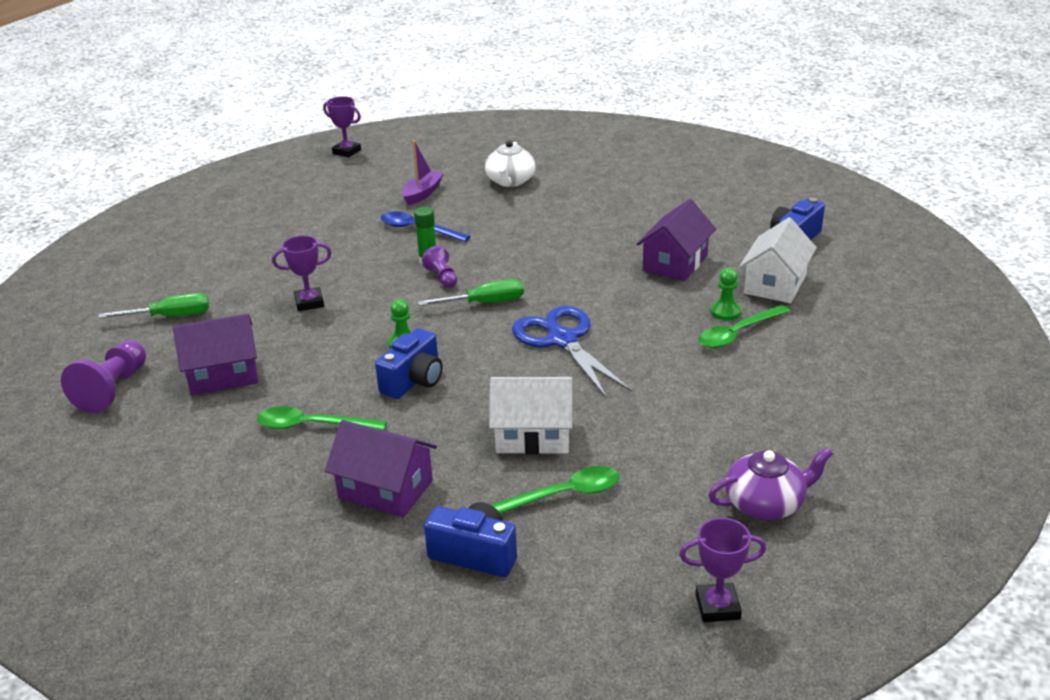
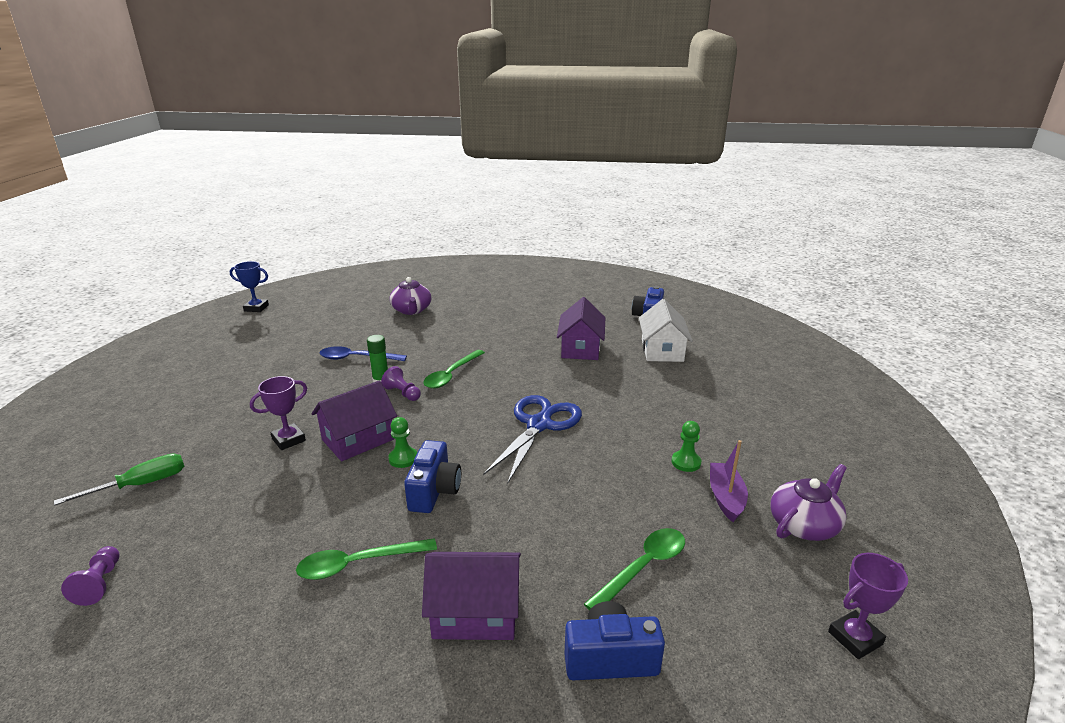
camera: 25 degrees left, 5 degrees down
purple pawn [61,340,146,413] -> purple pawn [61,546,120,606], size x0.59
purple house [173,314,258,395] -> purple house moved to [311,380,397,461]
purple trophy [323,96,361,157] -> blue trophy [230,261,269,312]
purple boat [402,140,444,205] -> purple boat moved to [710,440,748,522]
green screwdriver [418,279,524,306] -> none
white teapot [485,140,536,187] -> purple teapot [389,277,431,315]
white house [489,377,573,454] -> none
blue scissors [512,306,632,399] -> blue scissors turned 75 degrees clockwise [483,395,582,484]
green spoon [698,305,790,348] -> green spoon moved to [423,350,485,389]
green pawn [711,268,741,320] -> green pawn moved to [671,421,701,472]

